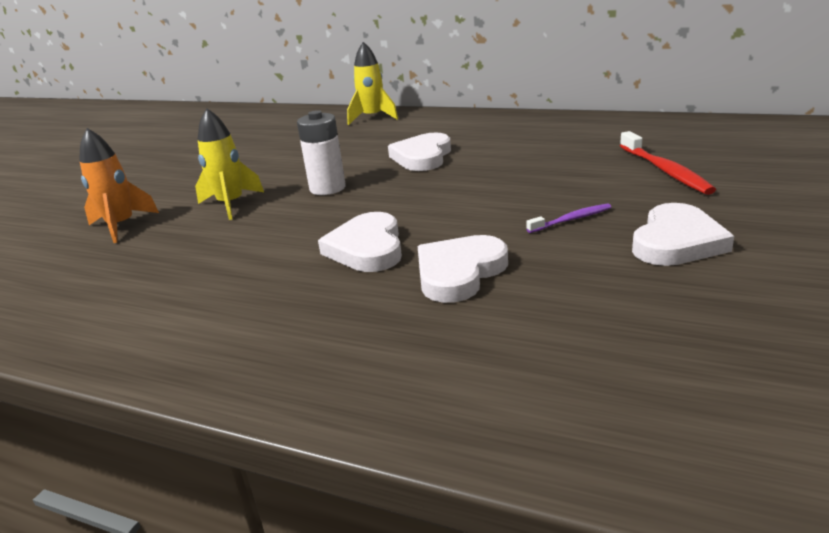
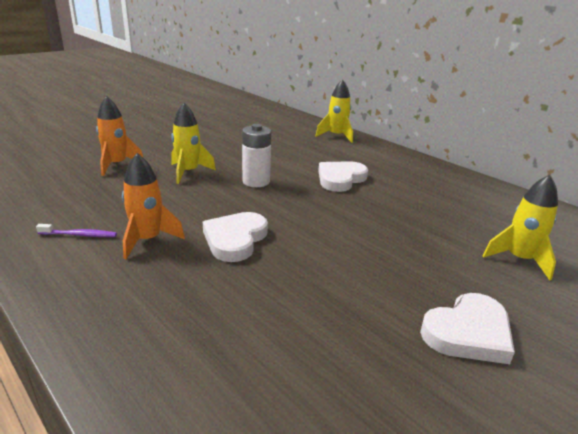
camera: 20 degrees right, 0 degrees up
white heart [418,235,508,303] -> none
purple toothbrush [526,204,611,233] -> purple toothbrush moved to [36,224,117,237]
red toothbrush [620,131,716,195] -> yellow rocket [483,175,558,280]
none -> orange rocket [122,153,185,259]

